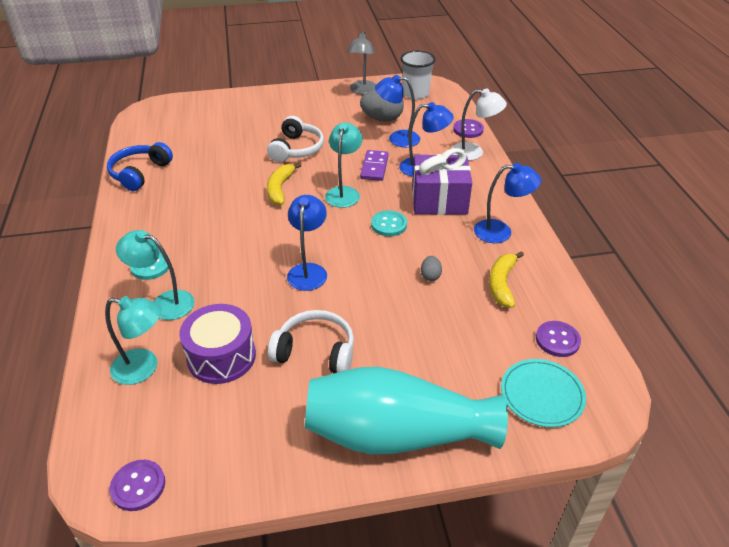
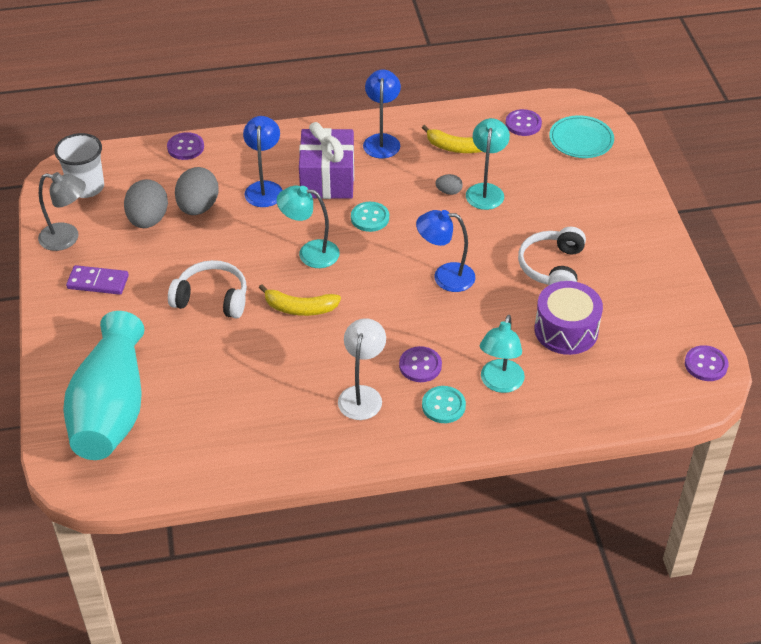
camera: 90 degrees left, 5 degrees up
turquoise lamp [105,296,162,385] -> turquoise lamp moved to [466,118,510,210]
blue headphones [107,142,173,191] -> none
turquoise vase [305,367,508,455] -> turquoise vase moved to [63,311,145,460]
purple domino [360,150,389,181] -> purple domino moved to [66,265,129,295]
blue lamp [375,75,420,147] -> grey egg [175,167,219,215]
white lamp [451,89,507,160] -> white lamp moved to [338,318,386,420]
none -> purple button [399,346,442,382]

